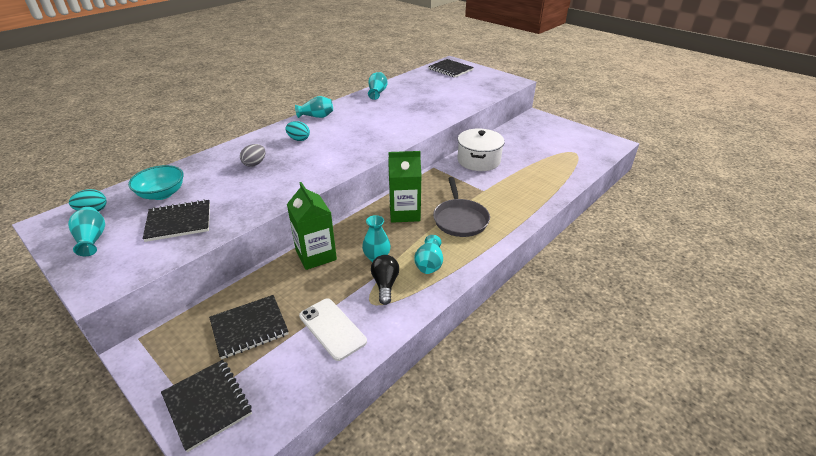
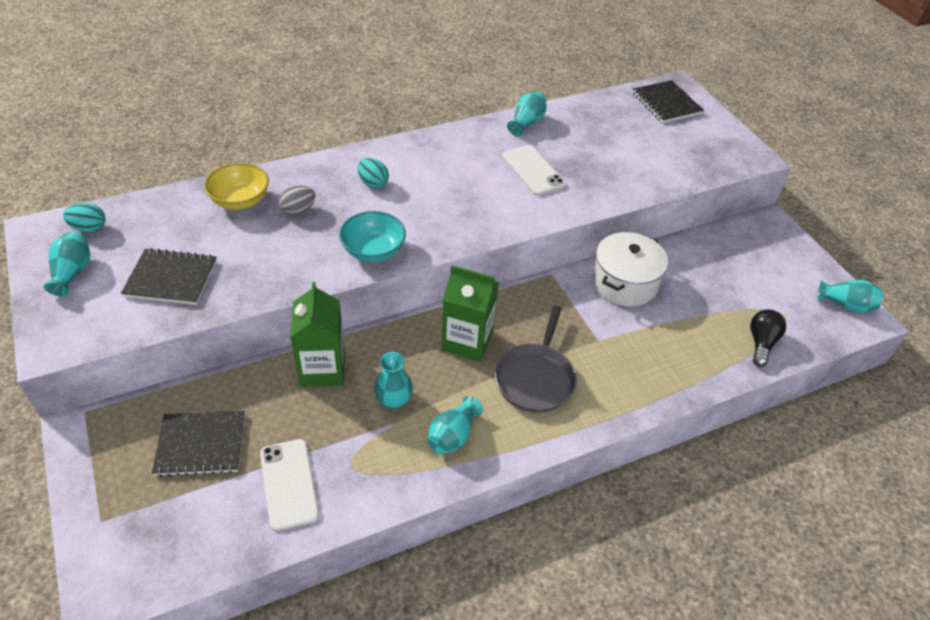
camera: 20 degrees right, 10 degrees up
turquoise bowl [128,165,184,200] -> turquoise bowl moved to [339,211,406,262]
black notebook [161,360,252,452] -> none
turquoise vase [295,96,333,118] -> turquoise vase moved to [817,280,883,313]
black light bulb [371,255,399,305] -> black light bulb moved to [750,309,786,367]
none -> yellow bowl [204,163,269,210]
none -> white phone [502,145,566,196]

